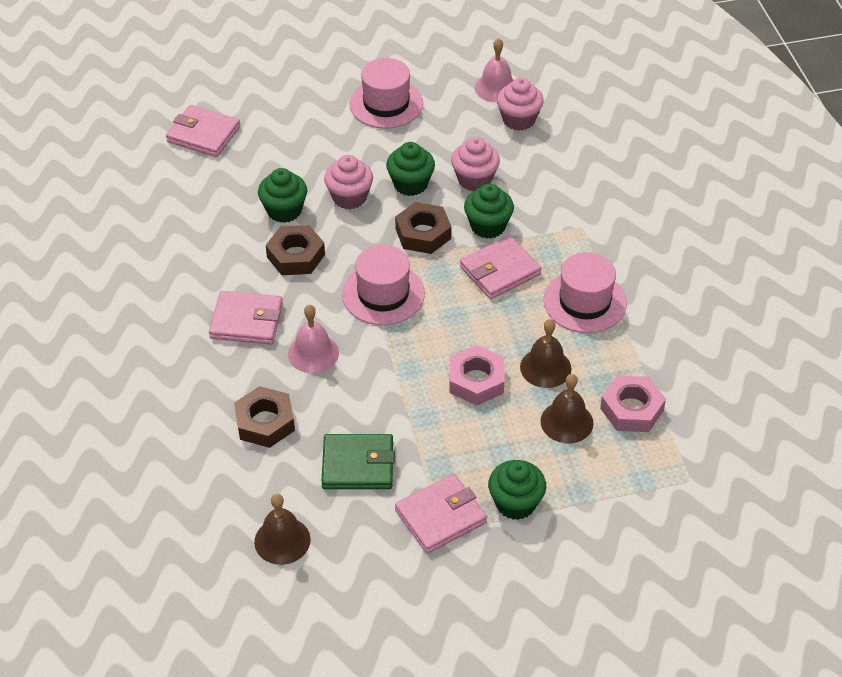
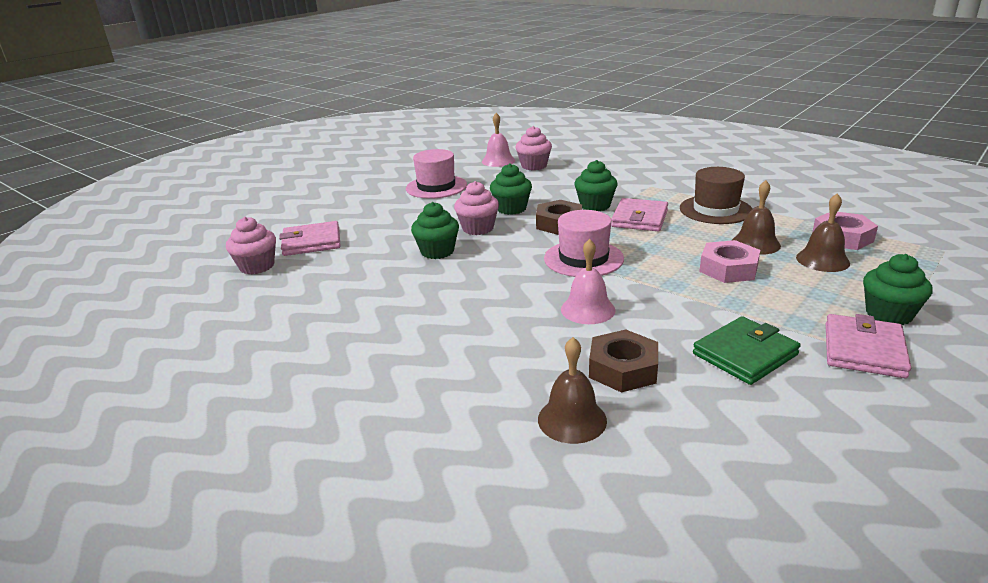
camera: 35 degrees left, 20 degrees down
pink wallet [209,291,283,344] -> none
brown bell [254,494,311,565] -> brown bell moved to [538,337,607,444]
brown nut [266,225,325,275] -> none
pink cupcake [451,137,500,191] -> pink cupcake moved to [226,217,276,274]
pink hat [544,252,627,333] -> brown hat [680,167,752,224]

